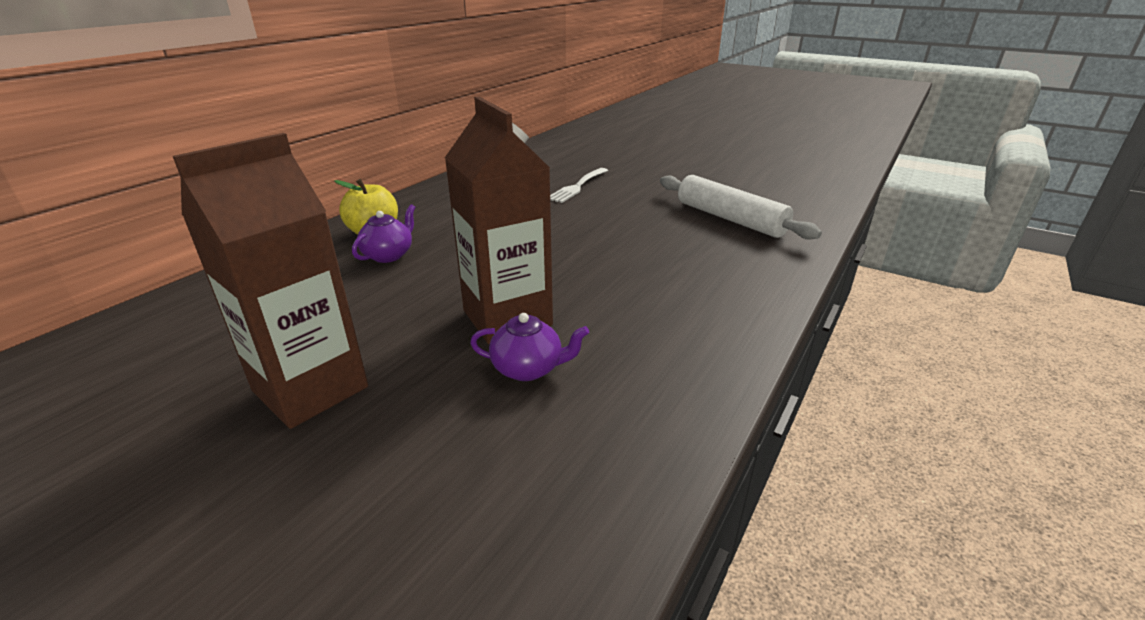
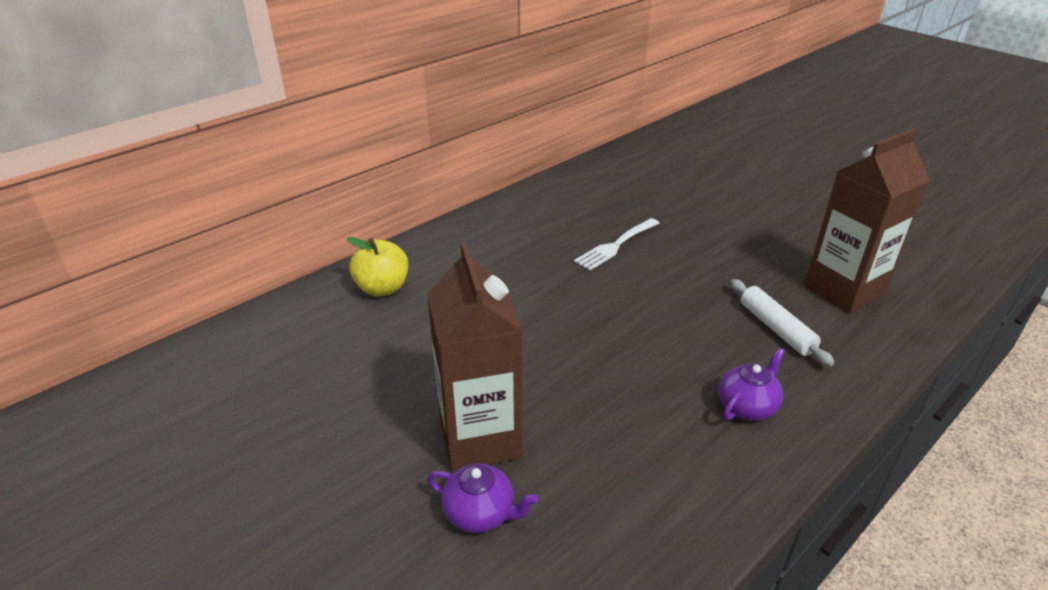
camera: 15 degrees right, 5 degrees up
brown carton [173,133,368,429] -> brown carton moved to [804,128,930,314]
purple teapot [352,204,415,263] -> purple teapot moved to [719,348,785,421]
white rolling pin [660,175,822,240] -> white rolling pin [731,279,835,366], size x0.66

